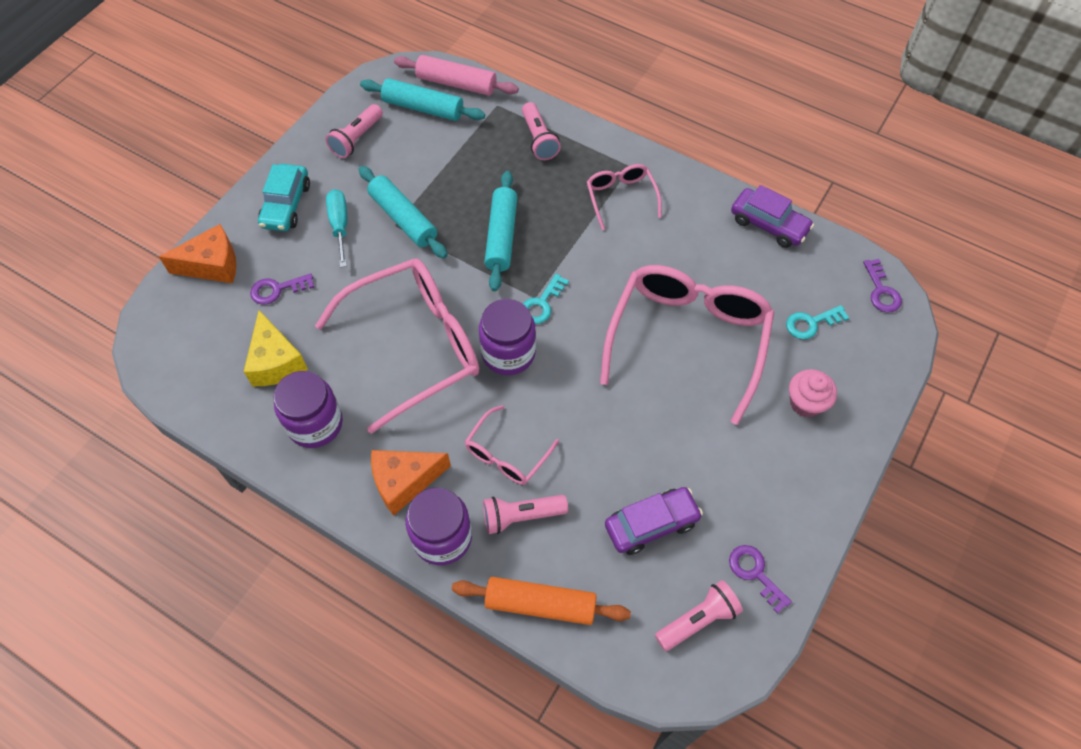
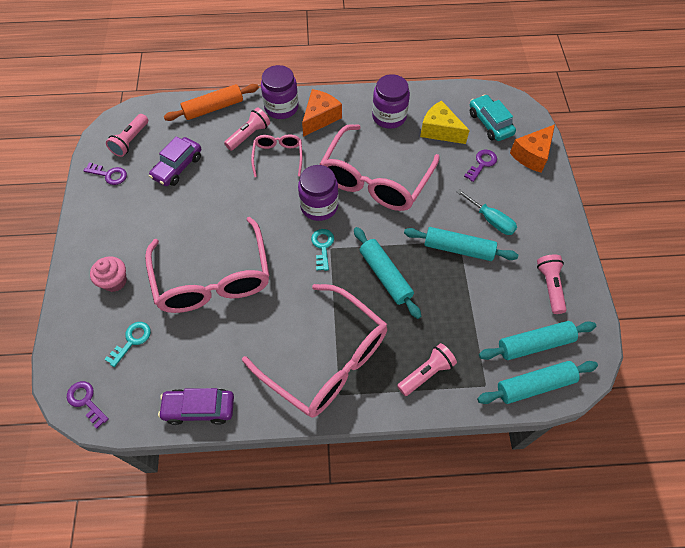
camera: 145 degrees right, 0 degrees up
turquoise car [258,164,310,231] -> turquoise car moved to [470,94,516,141]
pink rolling pin [394,55,519,96] -> turquoise rolling pin [477,361,598,404]
pink flashlight [522,102,561,160] -> pink flashlight turned 105 degrees clockwise [397,343,457,396]
pink glasses [587,164,662,230] -> pink glasses [242,284,387,418], size x2.04

